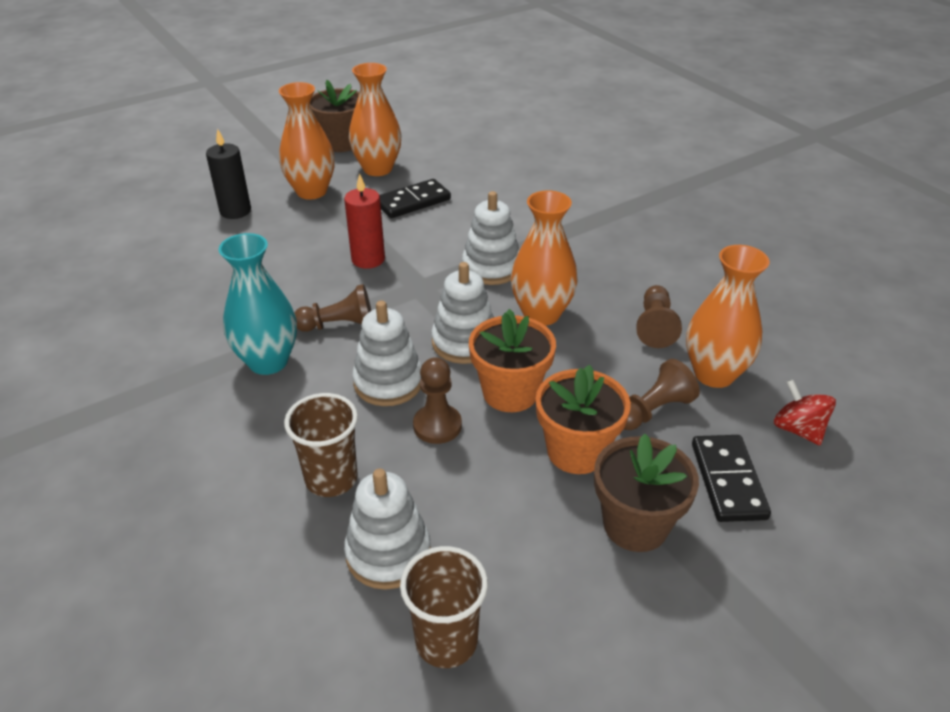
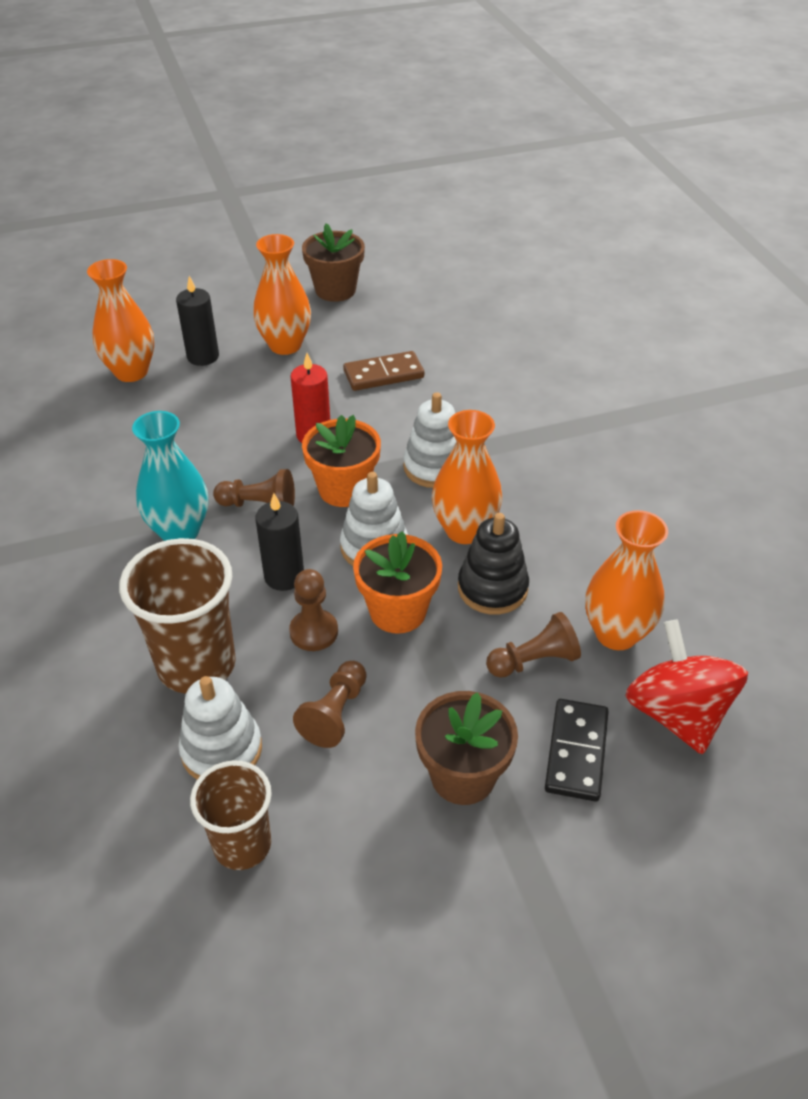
camera: 15 degrees right, 5 degrees up
brown cup [284,393,358,497] -> brown cup [119,538,236,694], size x1.55
orange vase [349,63,402,176] -> orange vase moved to [87,259,154,382]
white stacking toy [352,300,422,406] -> black candle [255,493,304,591]
black domino [379,179,451,218] -> brown domino [343,351,424,391]
orange flower pot [535,364,631,474] -> orange flower pot moved to [302,415,381,507]
brown pawn [636,285,682,348] -> brown pawn moved to [293,661,367,748]
red spinning top [774,379,836,445] -> red spinning top [625,619,748,754], size x1.78
none -> black stacking toy [458,513,529,615]

